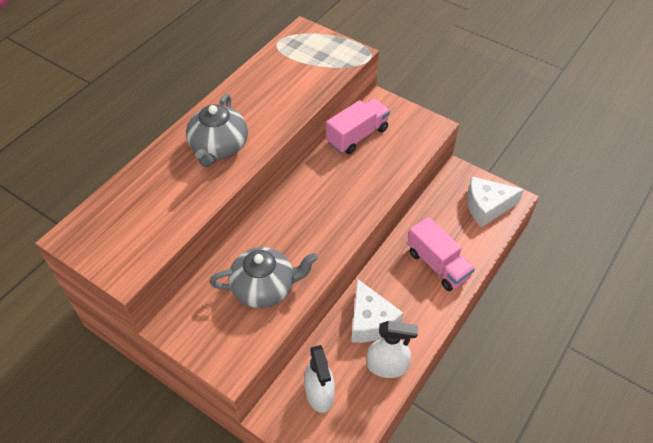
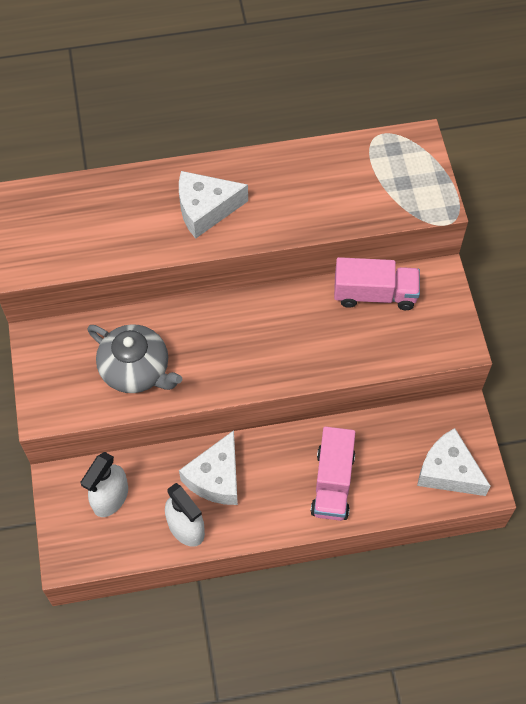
camera: 45 degrees right, 10 degrees up
grey teapot [186,94,248,167] -> white cheese [179,171,248,239]

